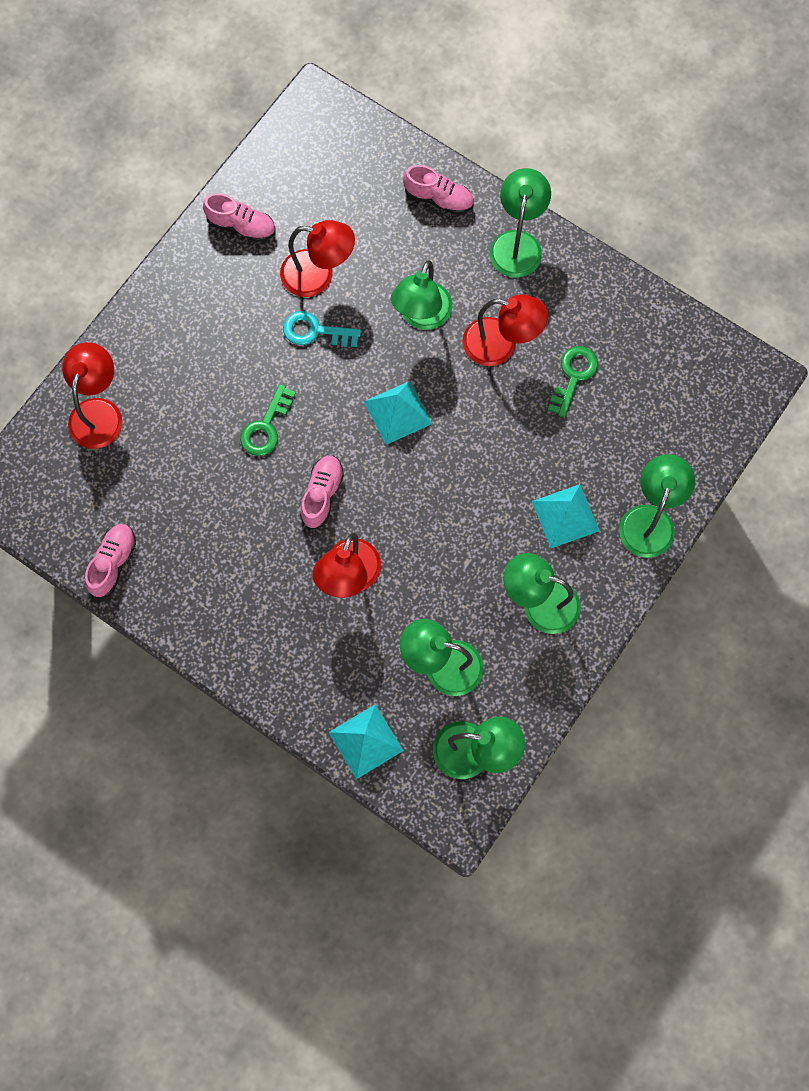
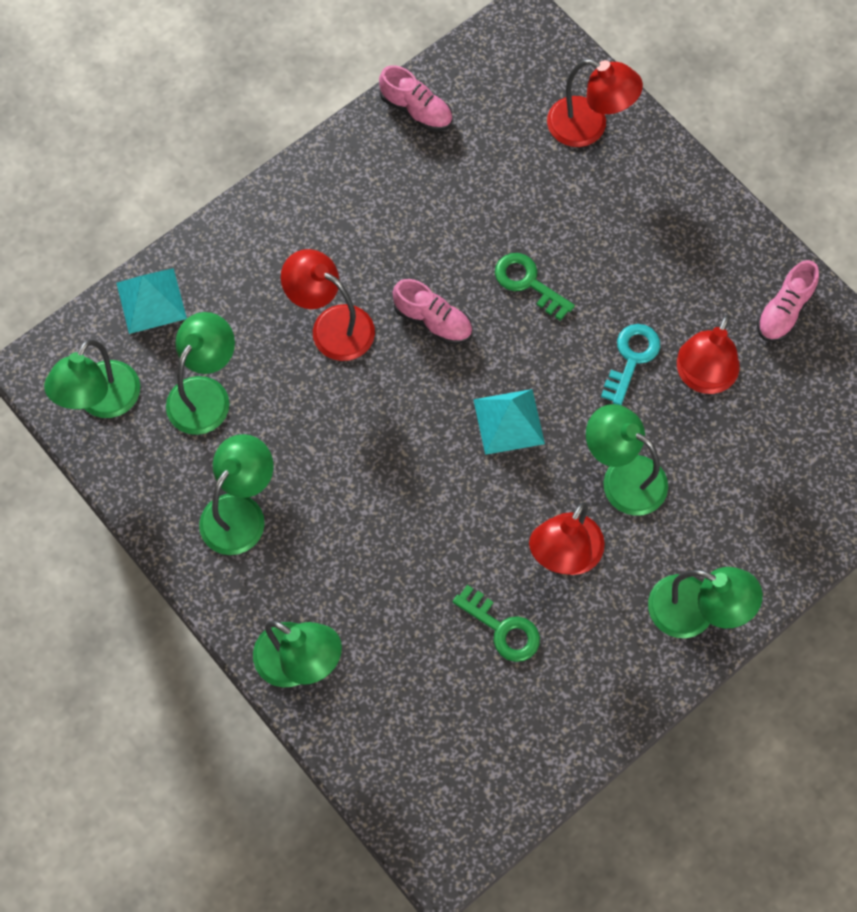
camera: 105 degrees right, 5 degrees down
pink shoe [403,165,474,214] -> none
turquoise pyramid [532,484,600,548] -> none

